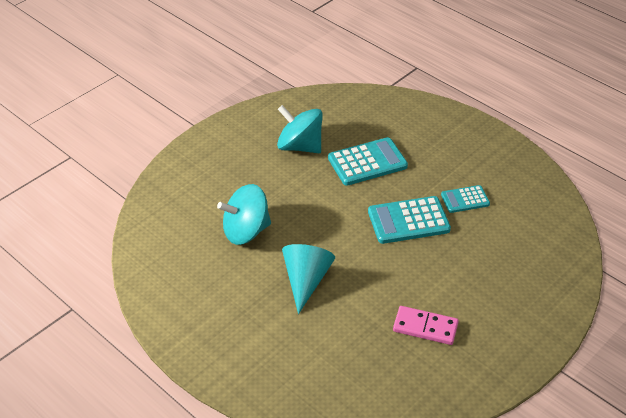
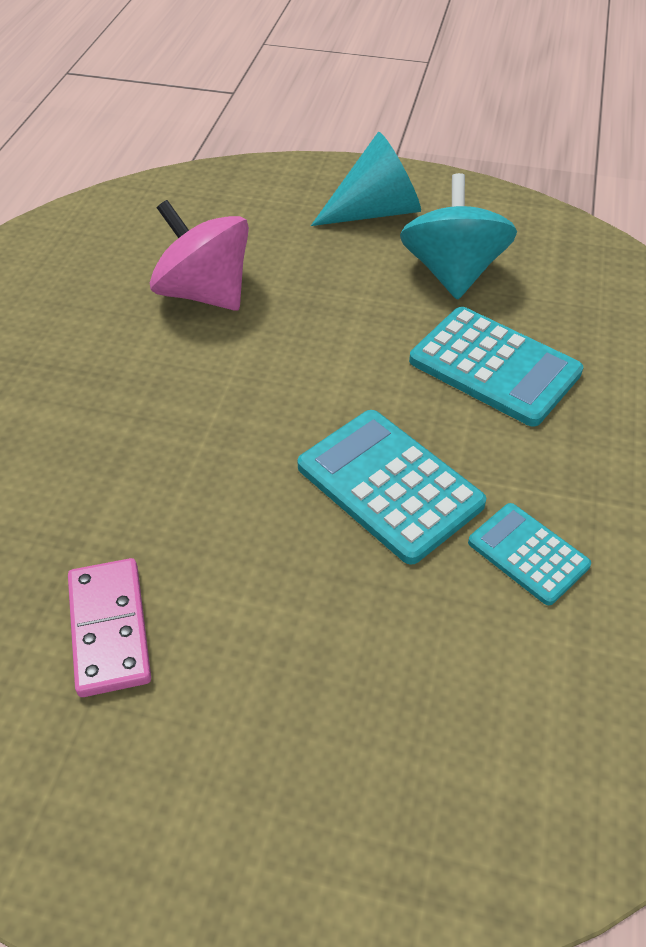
camera: 60 degrees right, 5 degrees up
turquoise spinning top [217,184,271,245] -> pink spinning top [150,200,249,311]
turquoise cone [282,244,335,314] -> turquoise cone moved to [311,132,421,226]

